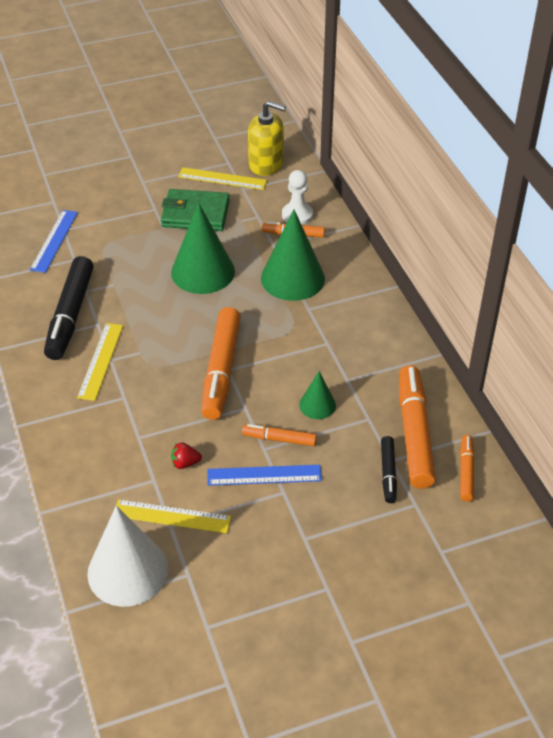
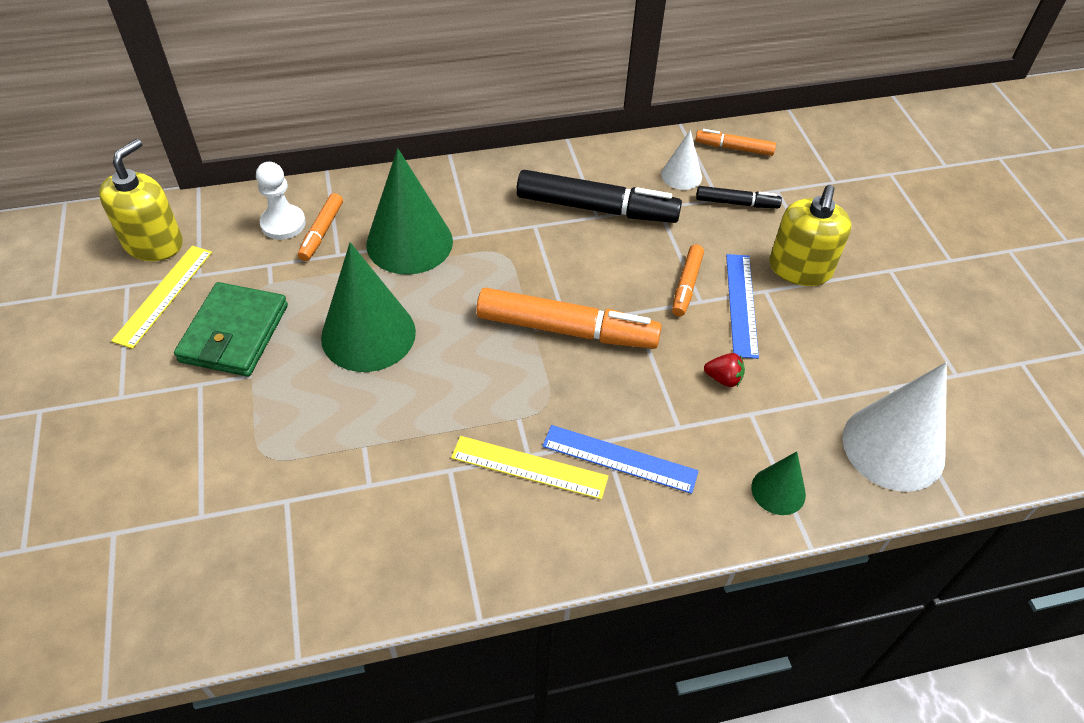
camera: 85 degrees left, 5 degrees up
blue ruler [30,210,78,273] -> blue ruler moved to [543,425,698,494]
black marker [44,256,94,360] -> black marker moved to [516,170,682,223]
yellow ruler [116,499,231,533] -> none
red strawberry [171,442,202,469] -> red strawberry turned 75 degrees counterclockwise [704,353,745,387]
green cone [299,371,336,419] -> green cone moved to [751,451,806,515]
orange marker [399,365,436,489] -> white cone [661,130,702,190]
none -> yellow soap dispenser [770,185,851,286]

